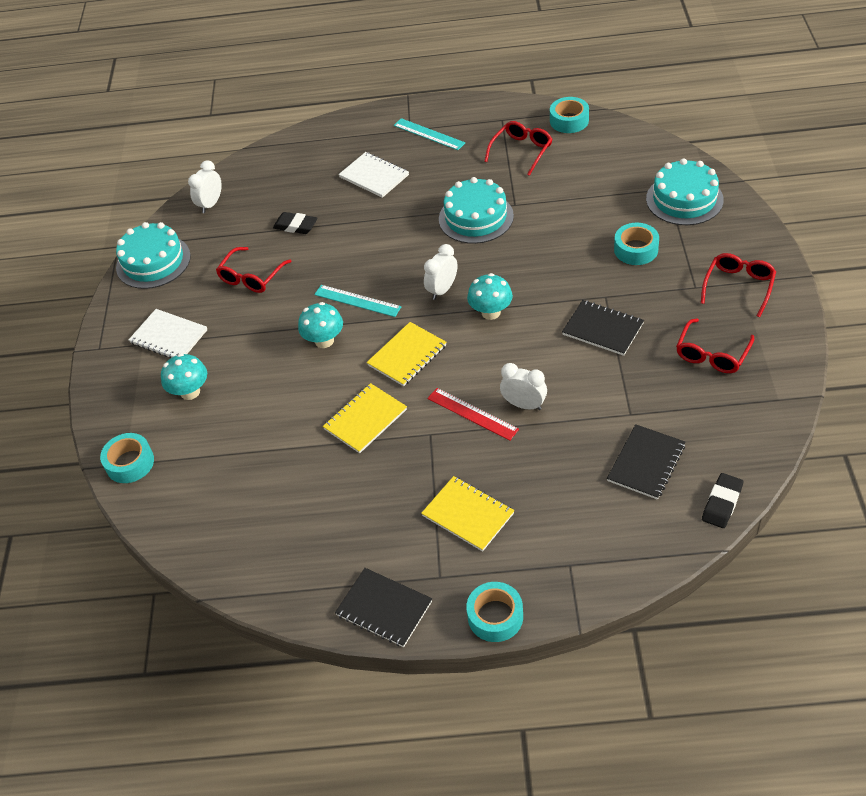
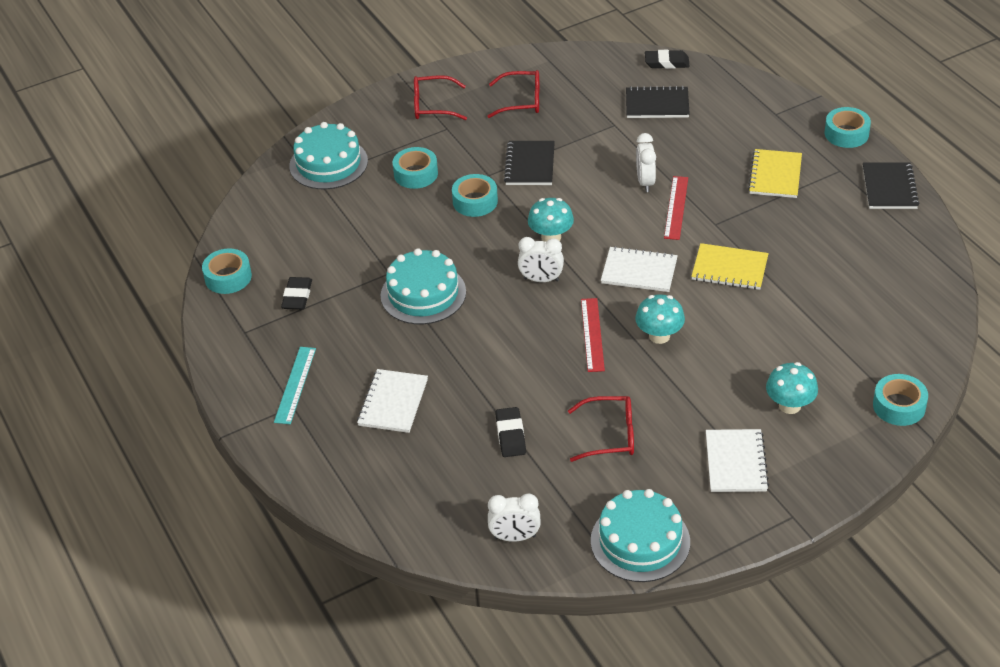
camera: 120 degrees left, 5 degrees down
turquoise ruler [314,285,402,317] -> red ruler [581,298,605,372]
yellow notebook [367,322,447,386] -> white notebook [601,246,678,292]
red glasses [484,121,553,176] -> black eraser [281,277,312,310]
none -> turquoise tape [452,174,498,217]

